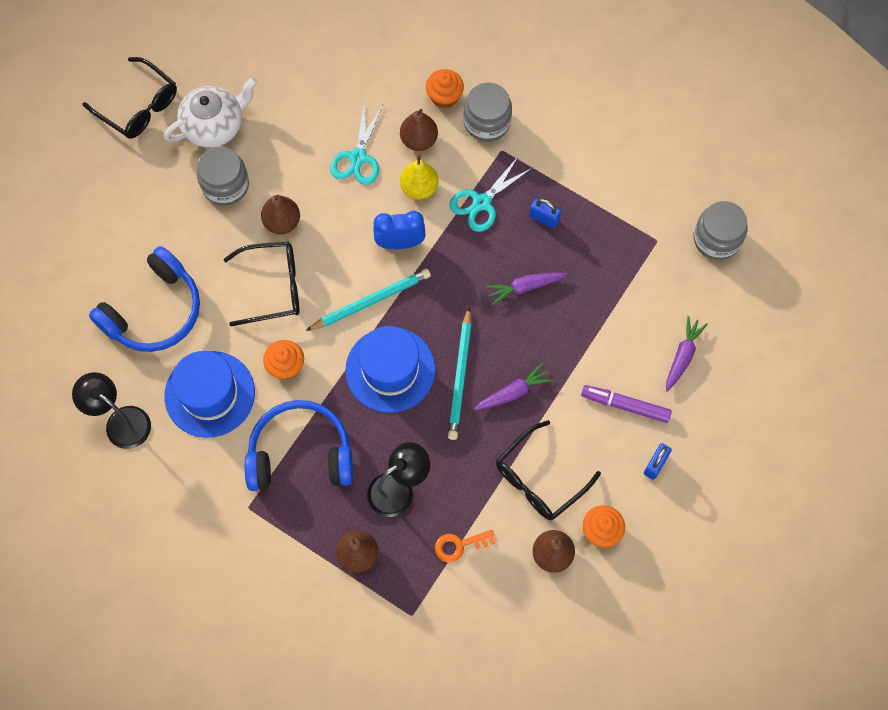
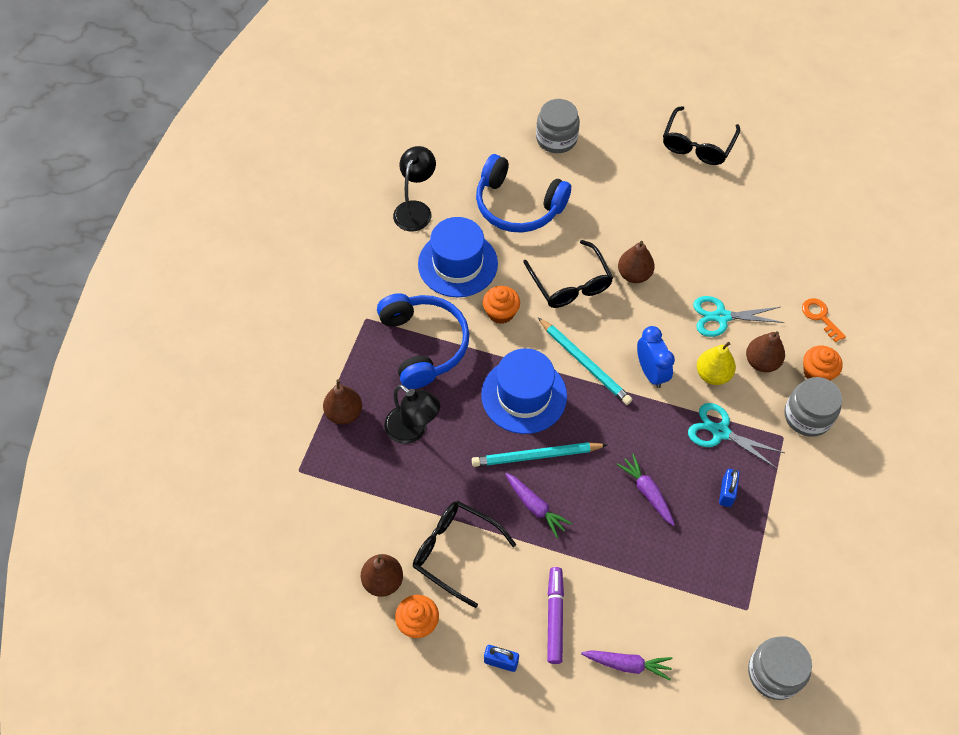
camera: 75 degrees right, 10 degrees down
white teapot [164,77,257,148] -> none
grey jar [197,147,249,206] -> grey jar moved to [536,99,580,153]
orange key [435,530,495,563] -> orange key moved to [802,298,846,342]

